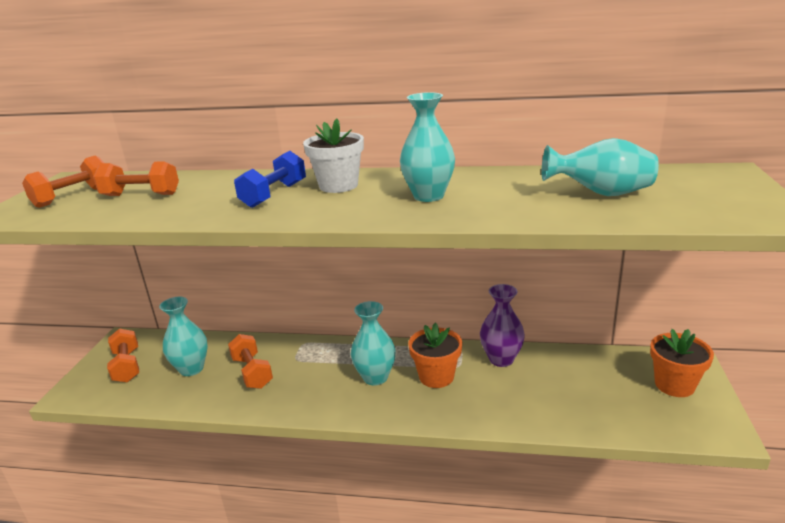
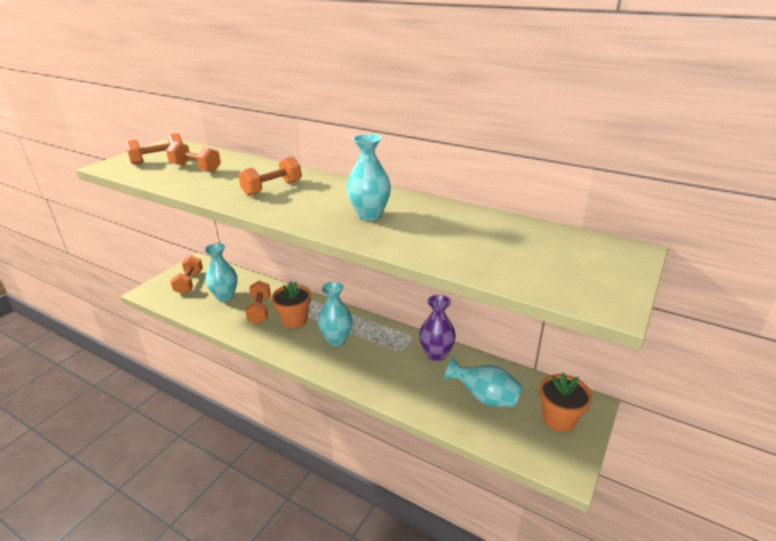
camera: 20 degrees right, 5 degrees up
blue dumbbell [234,151,306,208] -> orange dumbbell [238,156,302,196]
white flower pot [303,118,364,193] -> none
orange flower pot [408,323,462,388] -> orange flower pot moved to [271,281,311,328]
turquoise vase [542,138,659,196] -> turquoise vase moved to [444,357,523,407]

